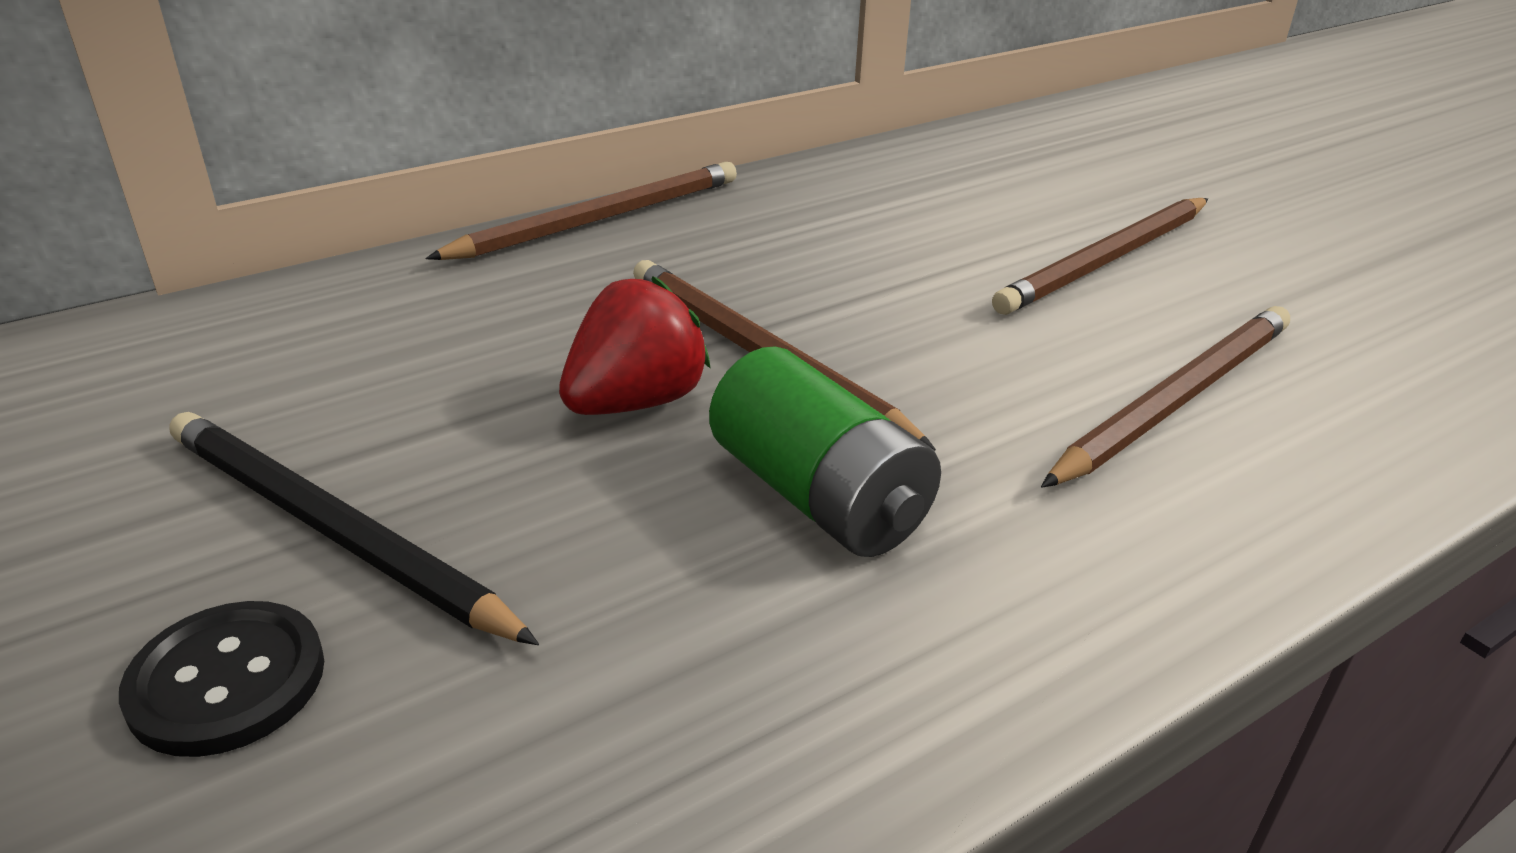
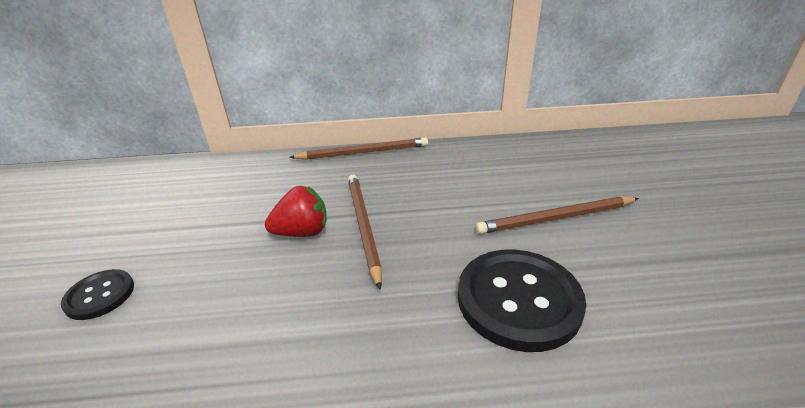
camera: 30 degrees right, 0 degrees up
black pencil [169,412,539,645] -> none
green battery [709,347,941,557] -> none
brown pencil [1041,306,1290,488] -> black button [458,249,586,352]

